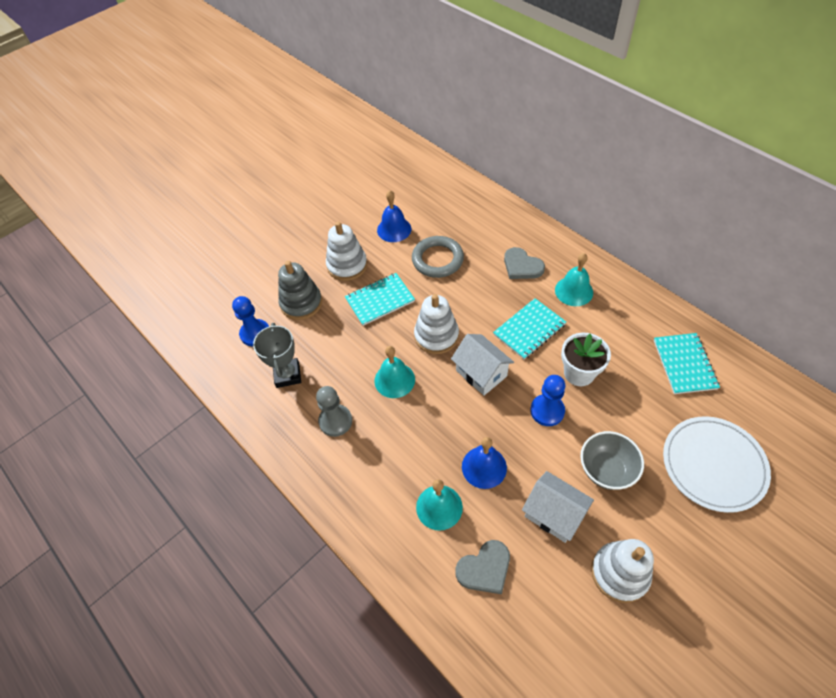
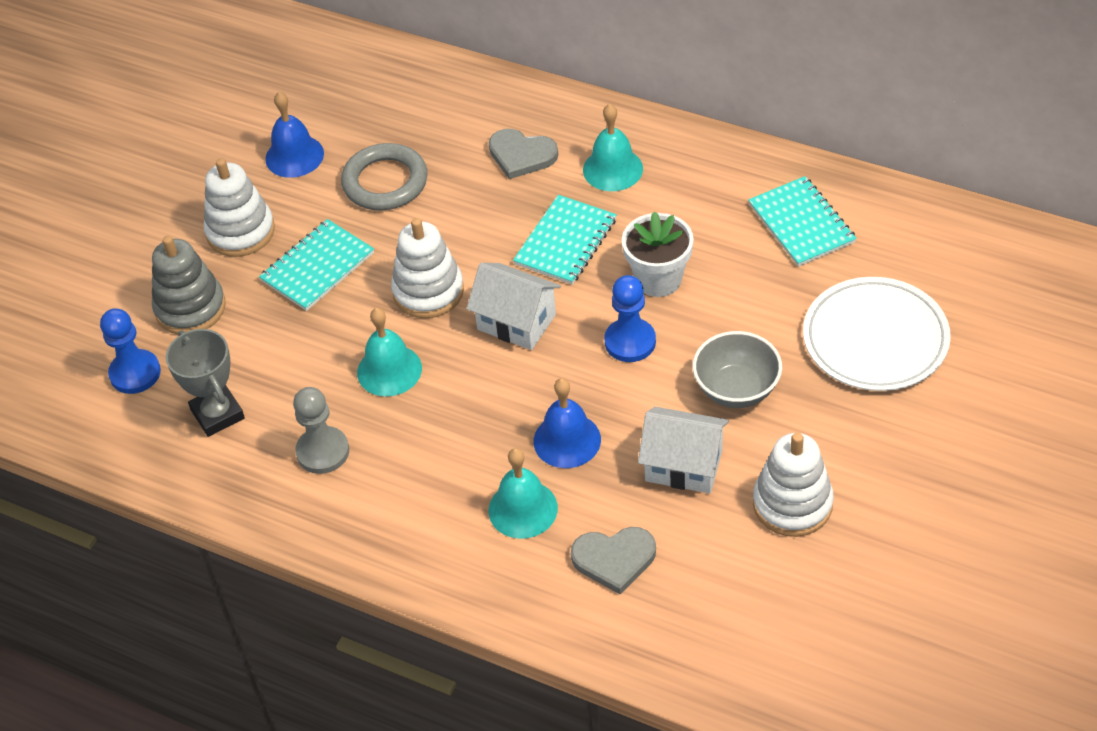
camera: 20 degrees left, 5 degrees down
grey heart [456,540,510,594] -> grey heart turned 45 degrees clockwise [571,527,656,594]

